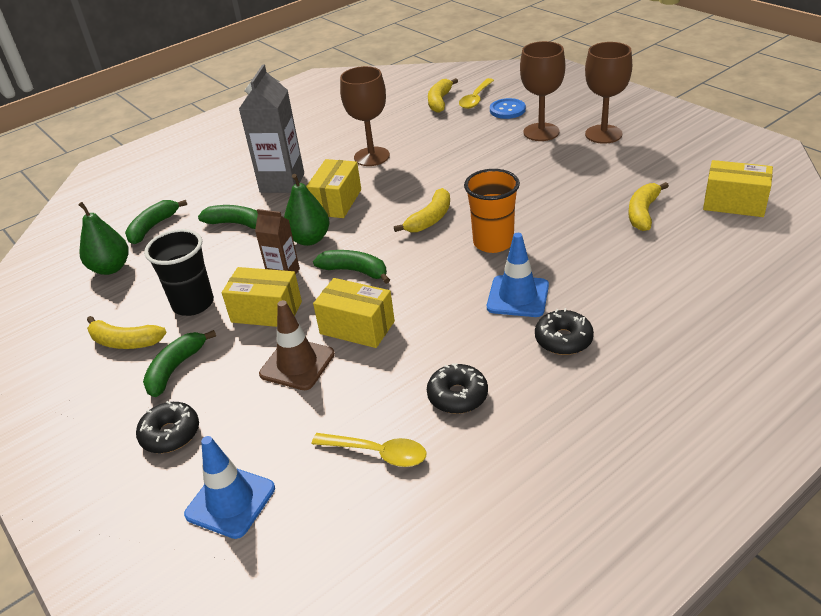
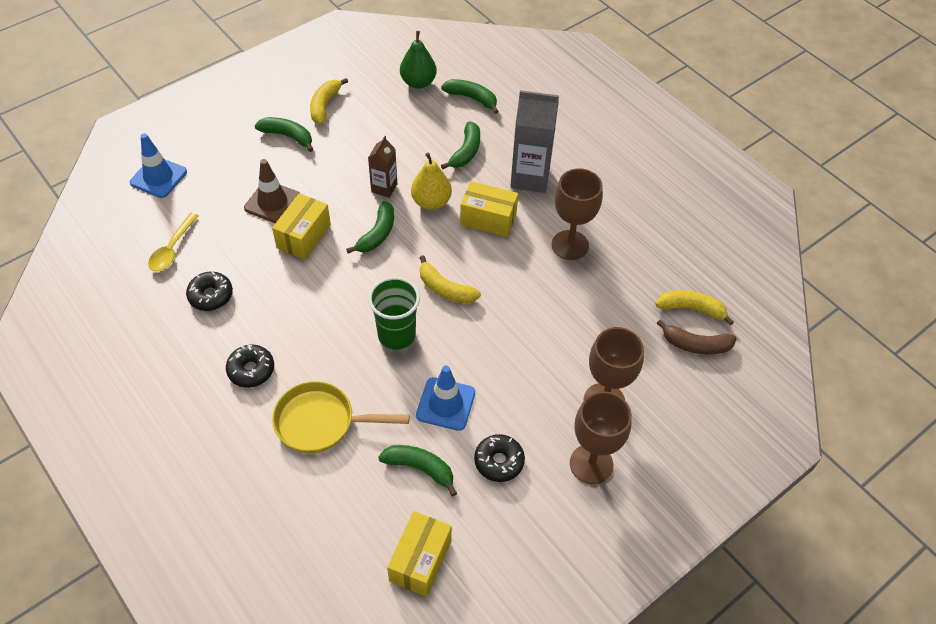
camera: 85 degrees right, 15 degrees up
black donut [136,401,199,453] -> black donut moved to [474,434,525,482]
black cup [144,229,214,316] -> none
yellow box [222,267,302,327] -> none
green pear [284,174,330,246] -> yellow pear [411,153,452,210]
yellow spoon [459,78,494,109] -> brown banana [657,320,737,354]
orange cup [464,169,520,253] -> green cup [368,277,420,350]
blue traffic cone [487,233,549,317] -> blue traffic cone moved to [416,366,475,431]
blue button [490,98,526,119] -> none
yellow banana [628,182,669,231] -> green banana [378,445,457,497]
none -> yellow pan [272,381,410,453]

